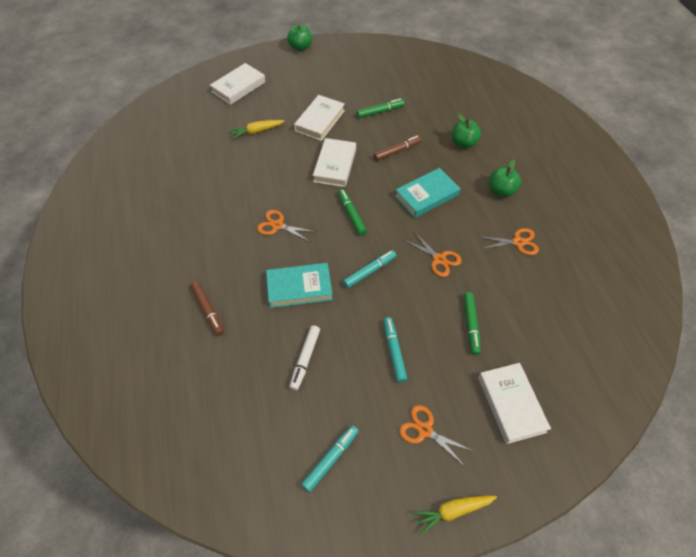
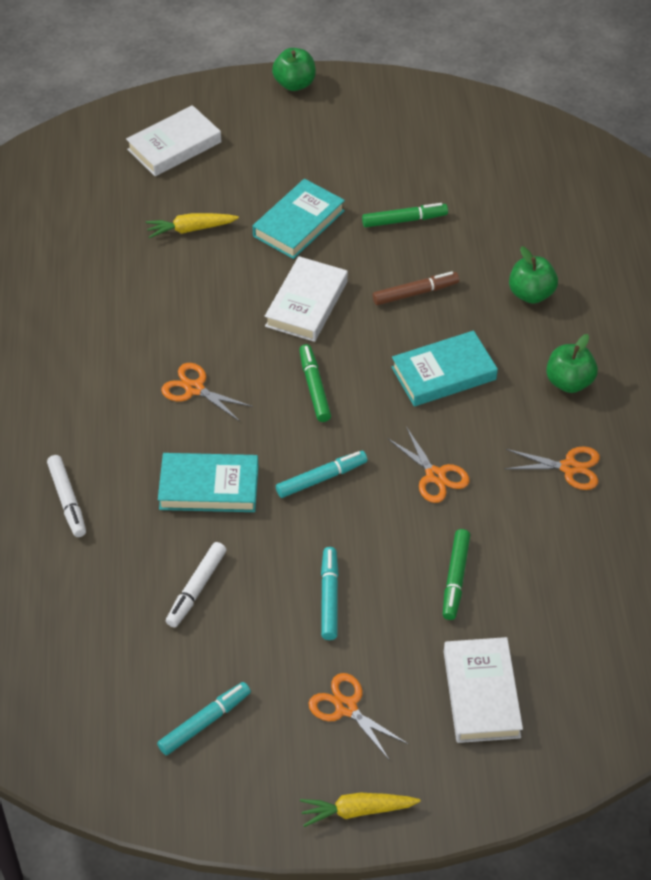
camera: 10 degrees right, 5 degrees down
brown marker [191,281,224,336] -> white marker [47,455,86,537]
white book [294,95,345,141] -> turquoise book [252,179,345,259]

